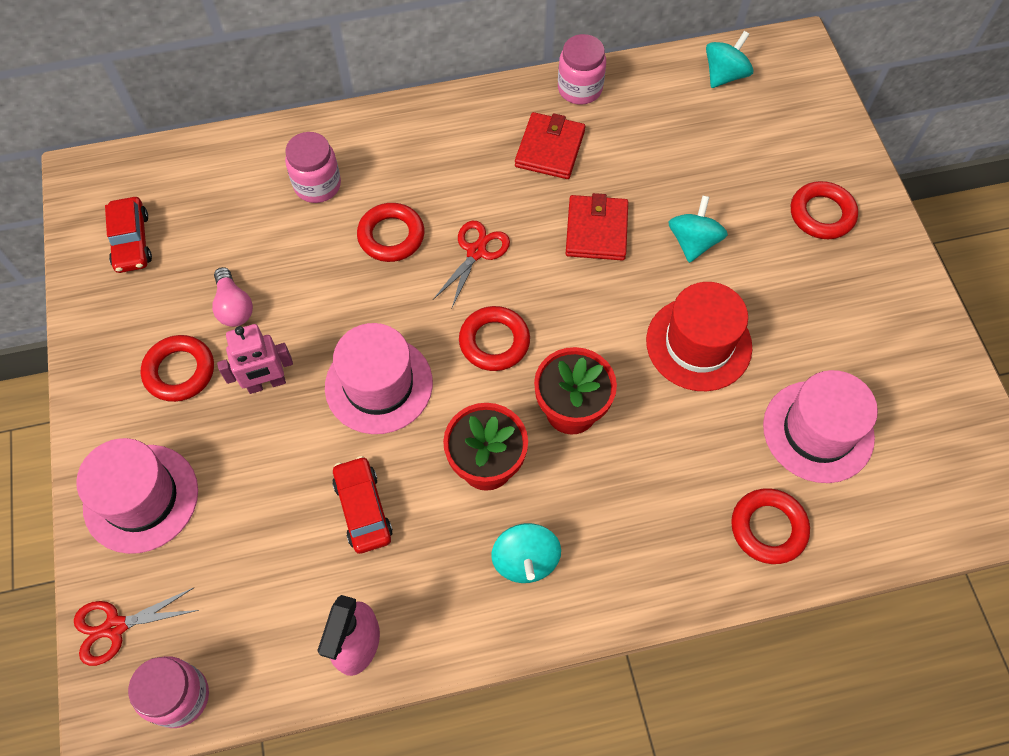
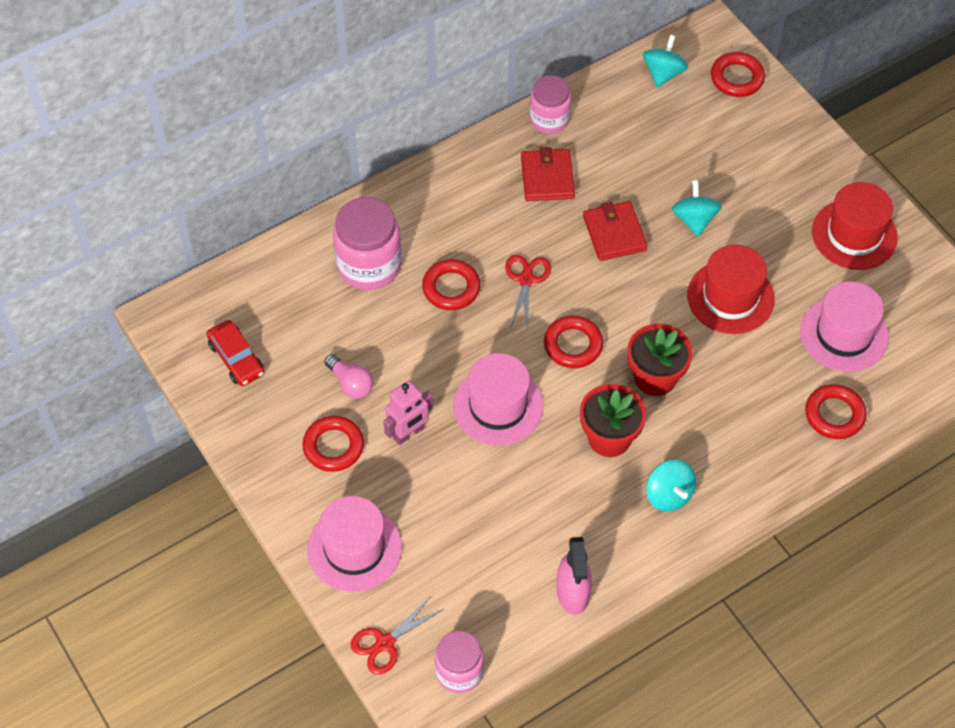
camera: 20 degrees left, 5 degrees down
pink jar [285,132,341,203] -> pink jar [333,197,402,290], size x1.54
red car [332,456,393,554] -> none
red ring [791,181,858,239] -> red ring moved to [711,52,765,97]
none -> red hat [812,182,898,270]

